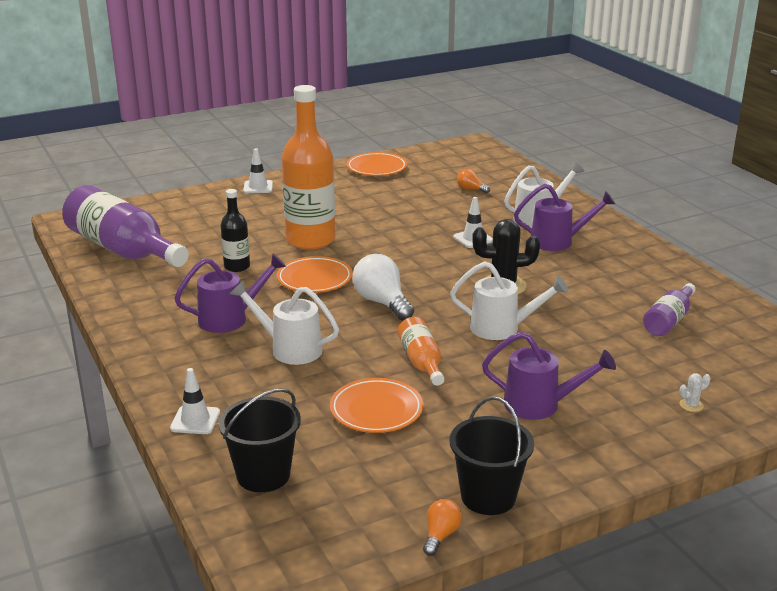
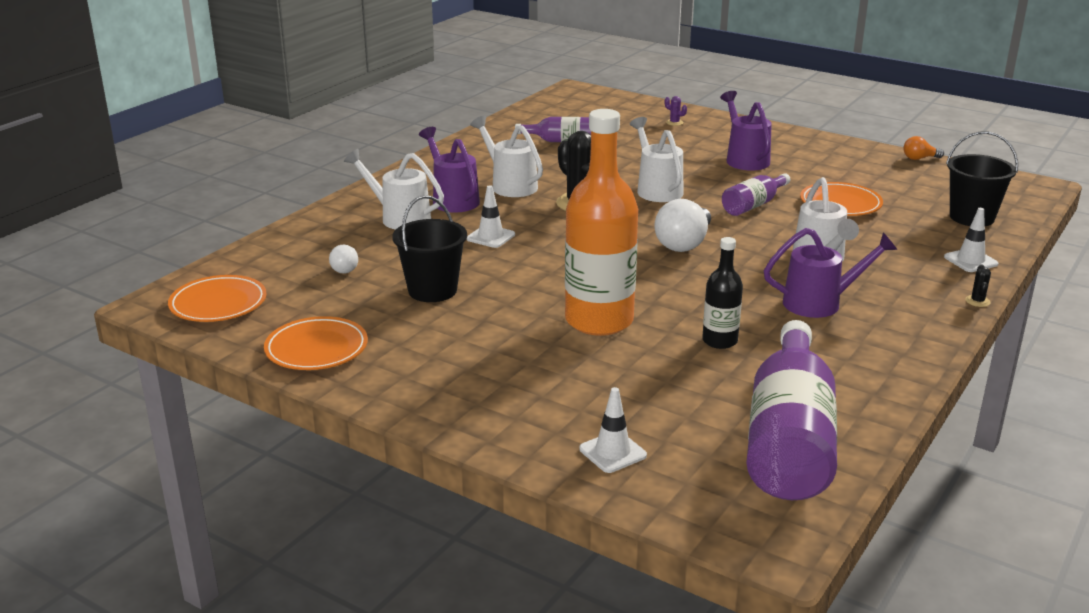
camera: 120 degrees left, 0 degrees up
purple watering can [174,253,286,333] -> purple watering can turned 135 degrees clockwise [764,228,897,318]
white traffic cone [243,148,273,193] -> white traffic cone moved to [579,387,647,473]
orange plate [277,256,353,293] -> orange plate moved to [168,275,266,322]
orange bottle [397,317,444,386] -> purple bottle [722,173,790,216]
black bucket [450,396,534,515] -> black bucket moved to [392,195,467,302]
orange light bulb [457,169,490,194] -> white light bulb [329,245,358,274]
white cactus [679,373,710,412] -> purple cactus [665,96,687,126]
none -> white watering can [470,116,543,197]
none -> black cactus [965,264,991,307]

